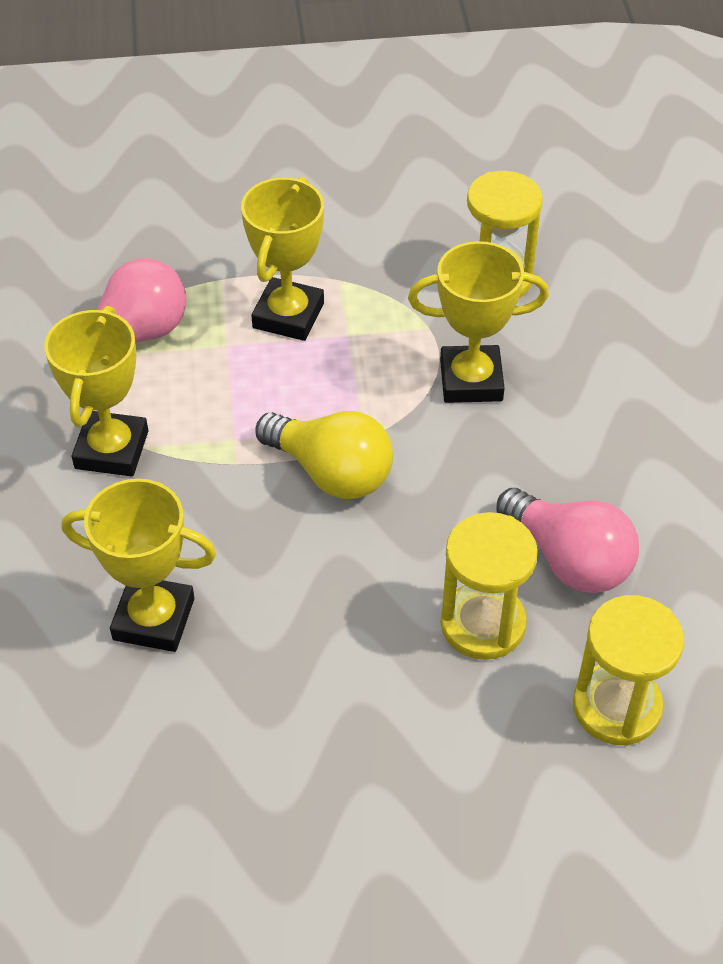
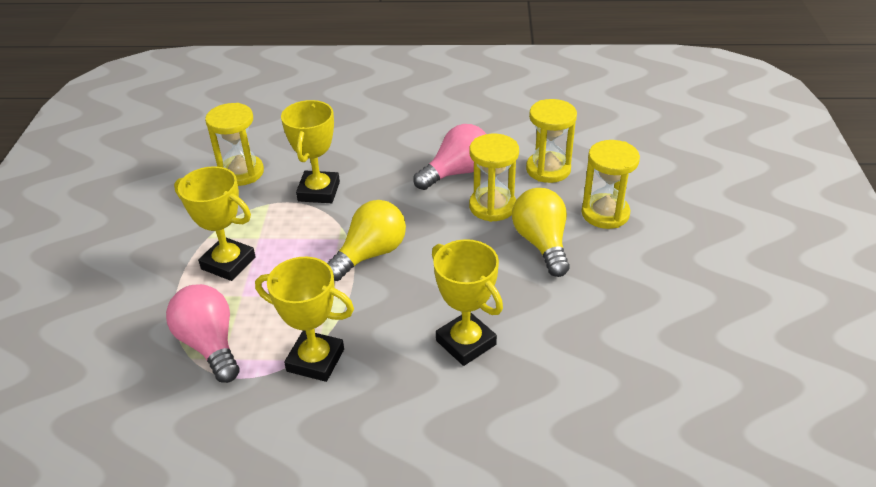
camera: 80 degrees left, 10 degrees down
yellow trophy [62,479,216,652] -> yellow trophy turned 60 degrees counterclockwise [432,239,503,366]
none -> yellow light bulb [512,188,570,277]
none -> yellow hourglass [582,140,640,229]

